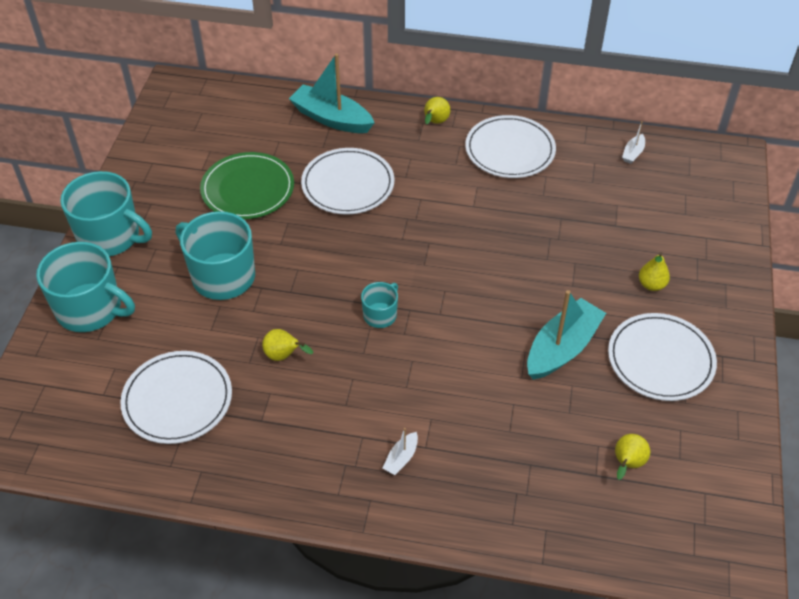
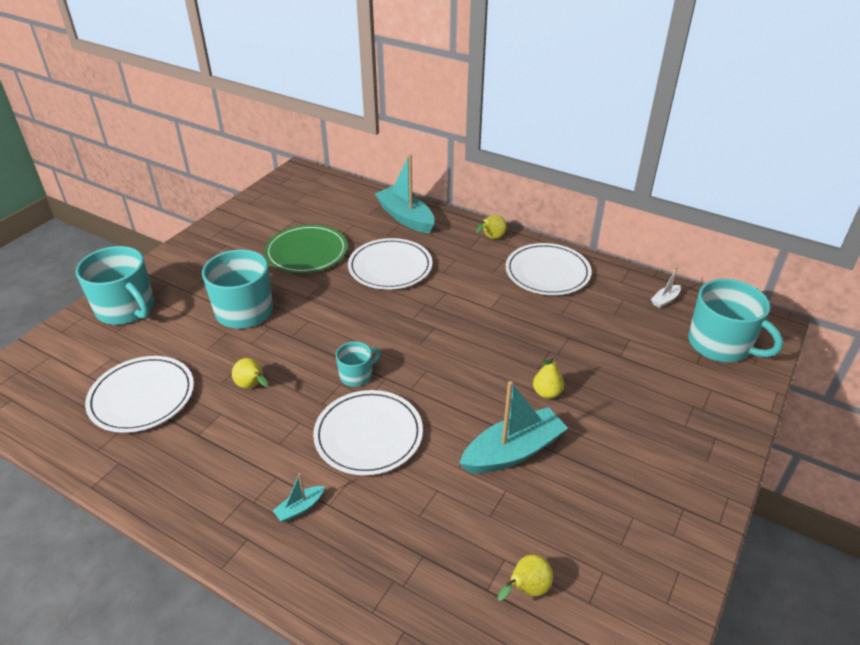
camera: 20 degrees right, 10 degrees down
turquoise mug [60,171,152,256] -> turquoise mug moved to [688,279,783,362]
white boat [382,428,418,475] -> turquoise boat [273,473,325,522]
white plate [608,313,717,401] -> white plate moved to [313,390,423,475]
yellow pear [639,252,670,291] -> yellow pear moved to [533,356,564,399]

